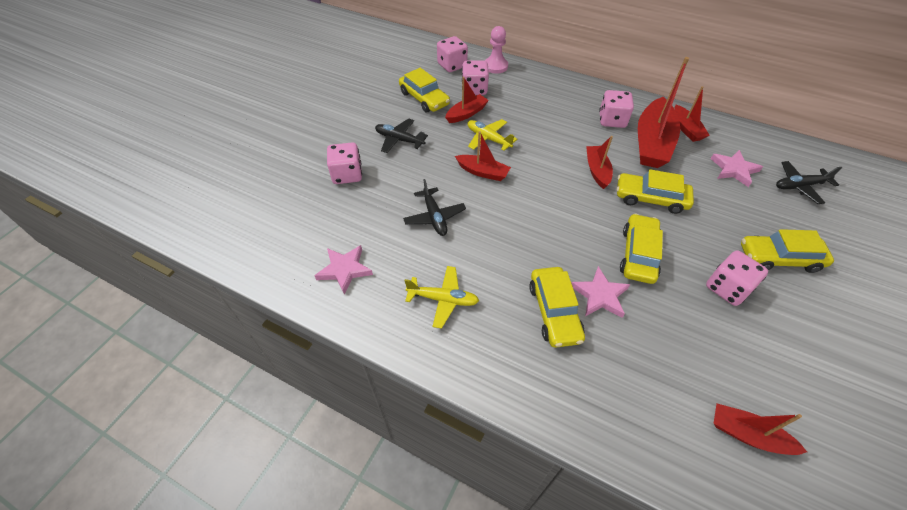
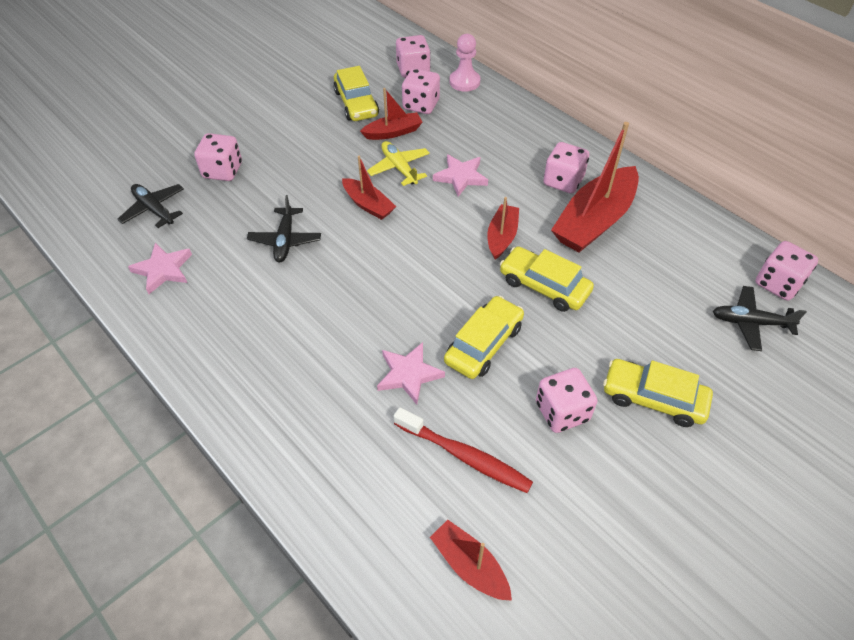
camera: 20 degrees right, 0 degrees up
black plane [375,118,428,153] -> black plane moved to [118,184,184,228]
yellow plane [404,266,479,329] -> none
yellow car [529,267,585,348] -> none
red boat [674,86,710,142] -> none
pink star [711,150,763,187] -> pink star moved to [433,154,488,197]
none -> red toothbrush [394,407,533,493]
none -> pink dice [756,241,818,301]

